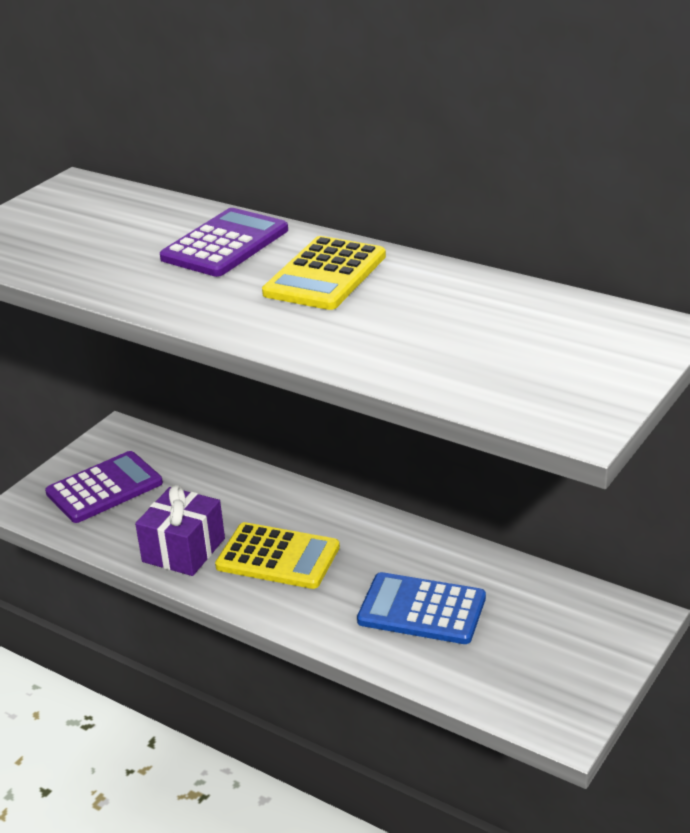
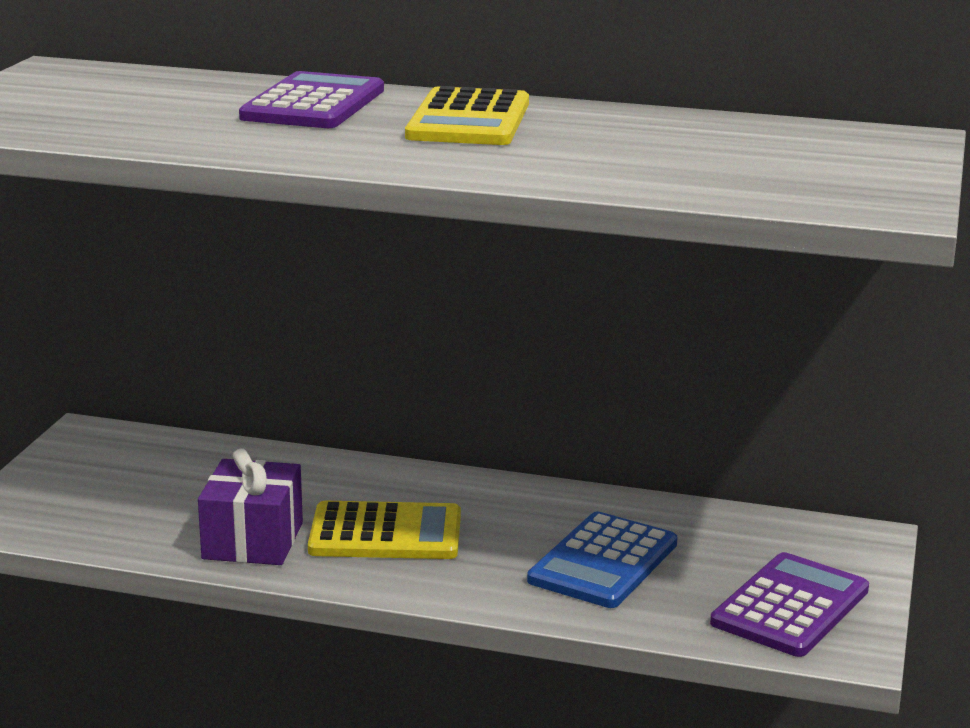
camera: 20 degrees left, 10 degrees down
purple calculator [45,451,163,523] -> purple calculator moved to [710,552,869,657]
blue calculator [357,572,486,644] -> blue calculator turned 60 degrees counterclockwise [527,512,678,608]

